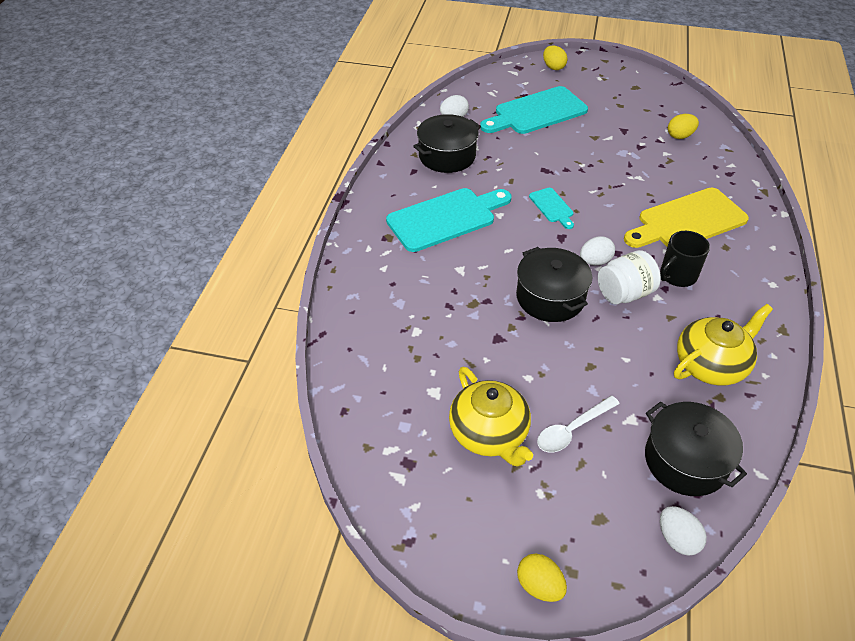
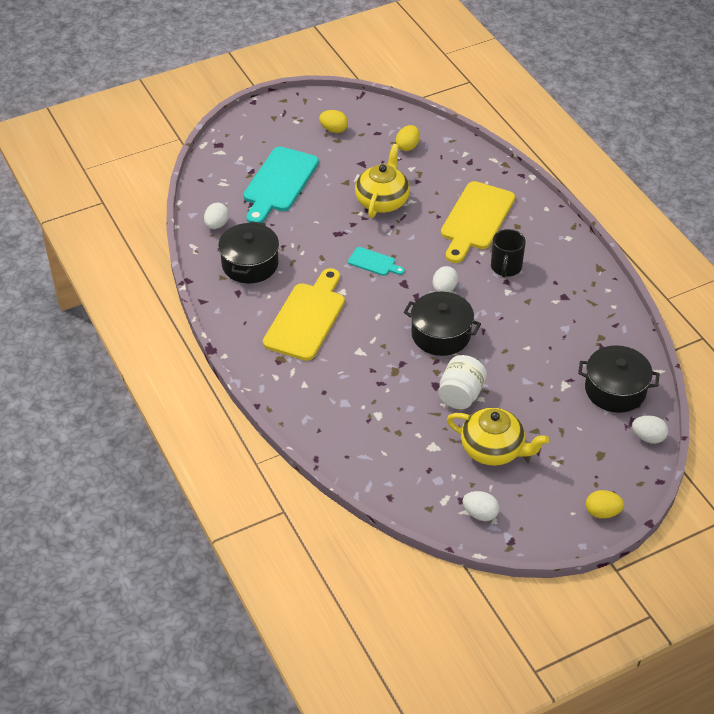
camera: 40 degrees left, 0 degrees up
turquoise cutting board [386,188,512,252] -> yellow cutting board [263,268,345,361]
white spoon [537,396,620,452] -> none
yellow egg [543,46,567,70] -> yellow egg moved to [319,110,348,133]
white jar [598,250,661,304] -> white jar moved to [438,355,487,409]
yellow teapot [674,304,773,386] -> yellow teapot moved to [355,144,410,218]
none -> white egg [463,491,499,521]

